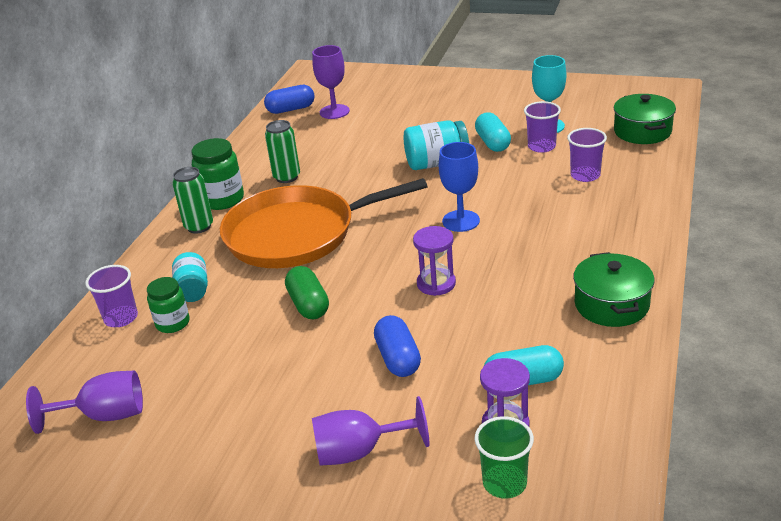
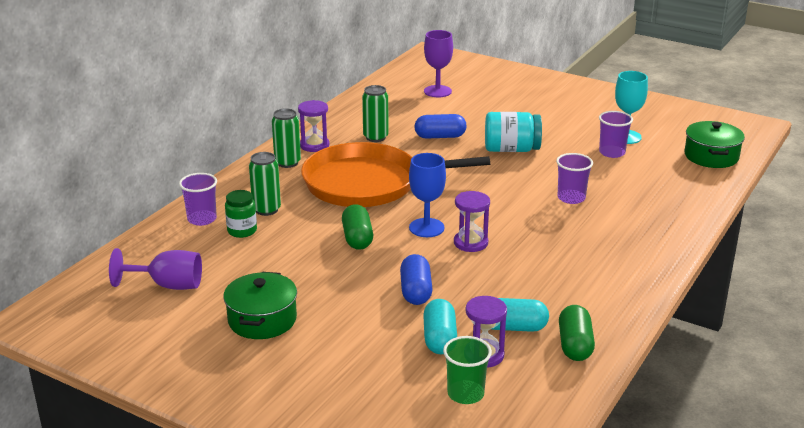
camera: 10 degrees right, 5 degrees down
turquoise jar [172,252,208,302] -> green can [249,152,281,216]
green jar [191,138,244,210] -> purple hourglass [298,100,330,152]
blue capsule [264,85,315,114] -> blue capsule moved to [415,114,467,139]
purple goblet [312,396,429,466] -> none
blue goblet [439,142,480,232] -> blue goblet moved to [409,153,446,237]
turquoise capsule [475,112,511,152] -> turquoise capsule moved to [423,299,457,354]
purple cup [567,128,607,182] -> purple cup moved to [556,153,593,204]
green pot [573,252,655,327] -> green pot moved to [223,272,297,339]
none -> green capsule [559,305,595,361]

